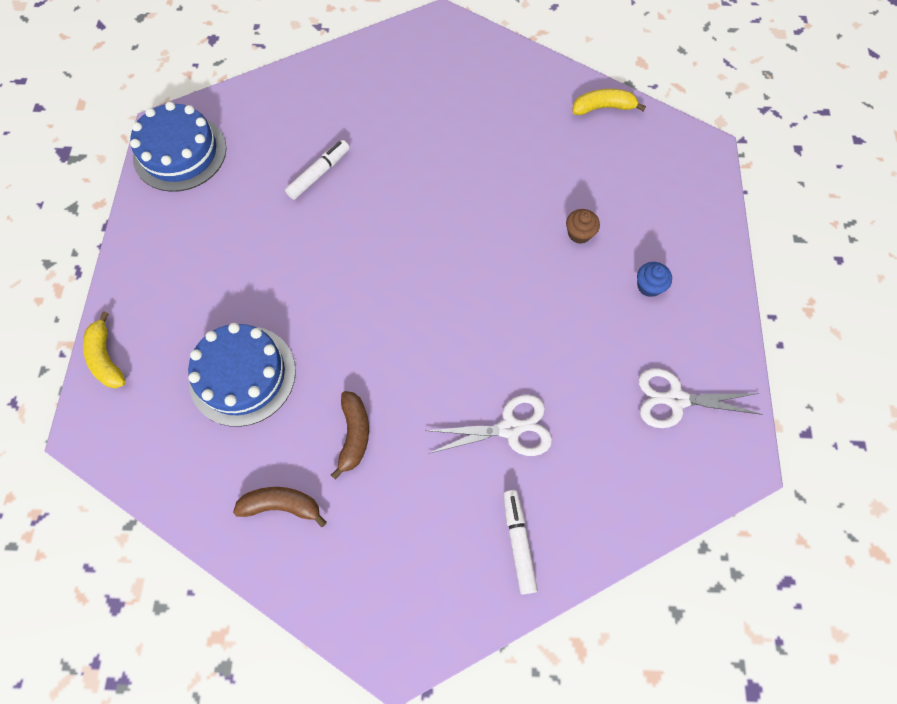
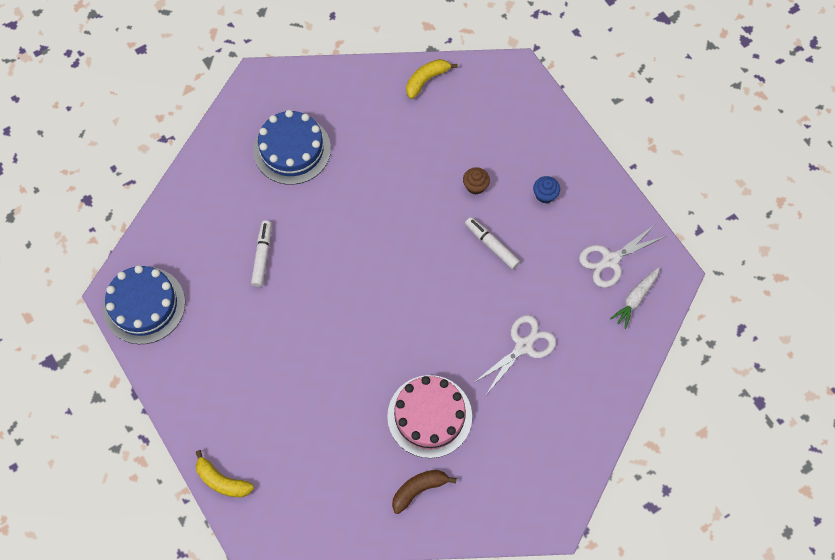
camera: 35 degrees left, 0 degrees up
blue cake [188,323,296,427] -> blue cake moved to [253,110,331,185]
brown banana [331,391,369,480] -> pink cake [387,375,472,458]
white marker [503,490,538,595] -> white marker moved to [465,217,520,269]
none -> white carrot [610,267,660,329]

